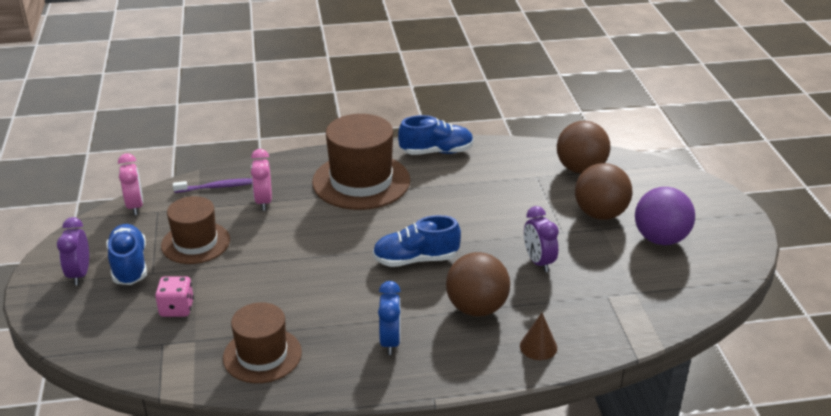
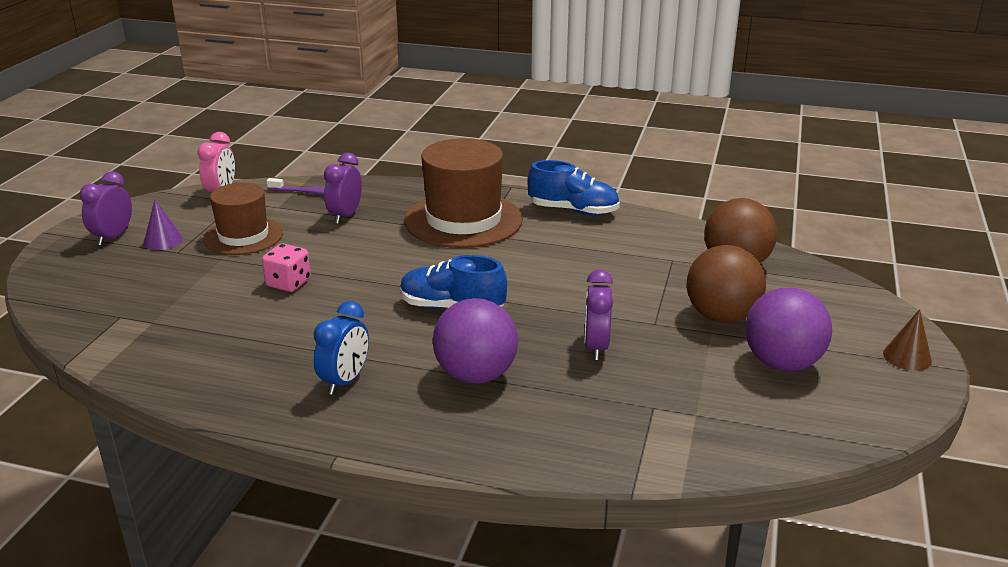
camera: 25 degrees right, 5 degrees down
blue shoe [106,224,147,285] -> purple cone [144,200,183,250]
pink dice [155,276,194,317] -> pink dice moved to [262,243,311,292]
brown hat [223,302,302,383] -> none
pink clock [251,149,272,211] -> purple clock [324,153,362,224]
brown ball [446,252,510,316] -> purple ball [433,298,518,384]
brown cone [520,313,557,360] -> brown cone moved to [883,309,932,371]

